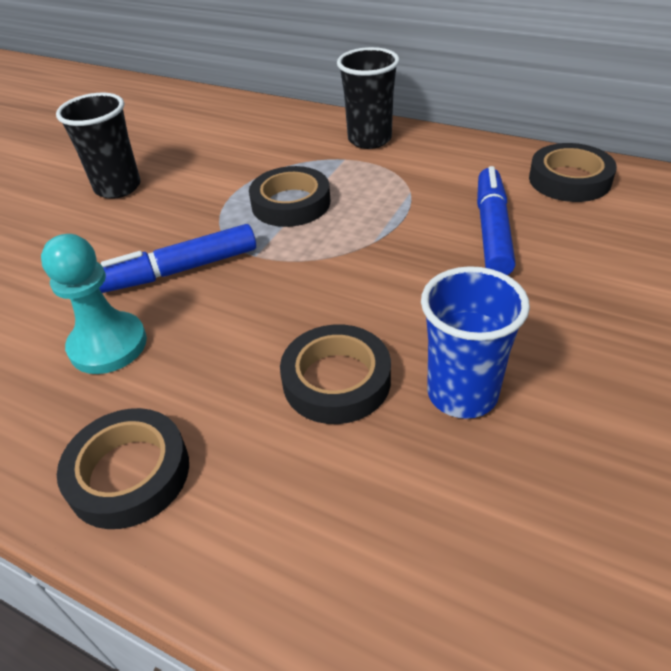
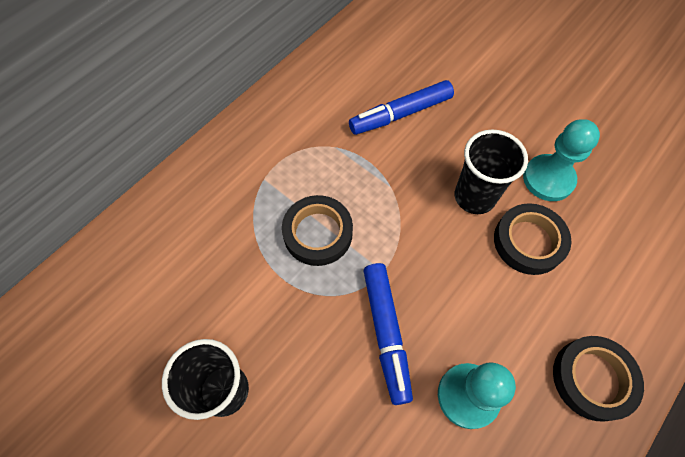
camera: 80 degrees left, 20 degrees up
black cup [337,47,400,149] -> black cup moved to [455,129,528,214]
blue cup [421,266,530,419] -> turquoise pawn [523,119,600,201]
blue marker [477,166,516,275] -> blue marker turned 45 degrees counterclockwise [349,80,454,135]
black tape [529,143,617,202] -> none

